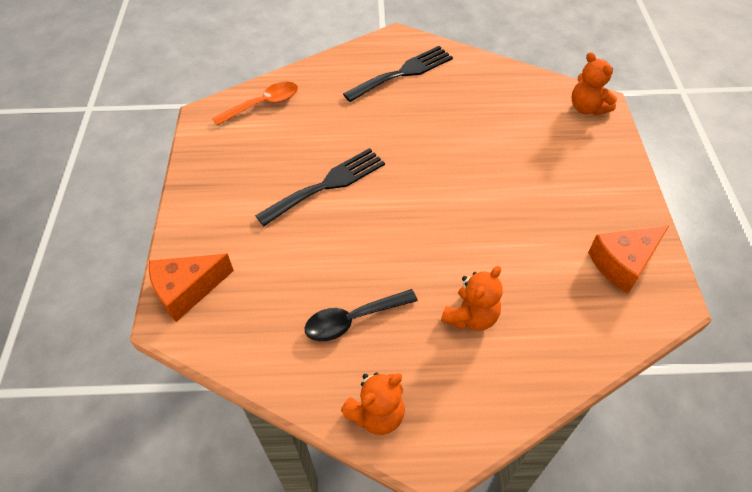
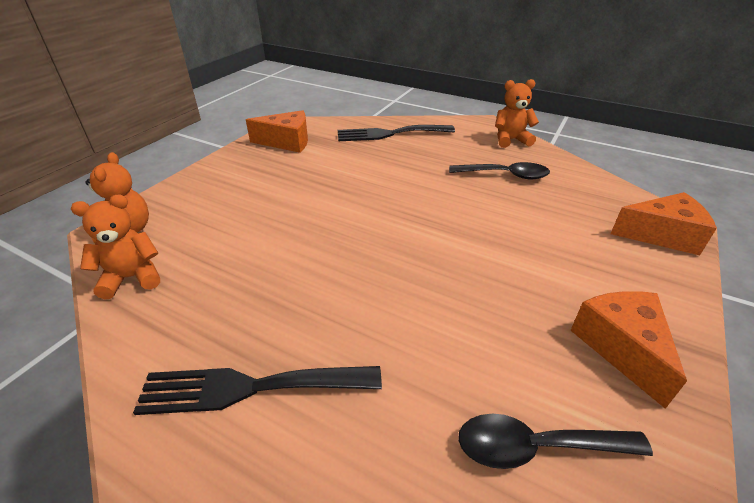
camera: 150 degrees left, 15 degrees down
orange spoon [212,82,298,126] -> black spoon [458,414,653,469]
black fork [255,148,385,226] -> black fork moved to [338,125,455,141]
orange teddy bear [441,266,503,331] -> orange teddy bear moved to [71,194,160,299]
none -> orange cheese [570,291,687,409]

